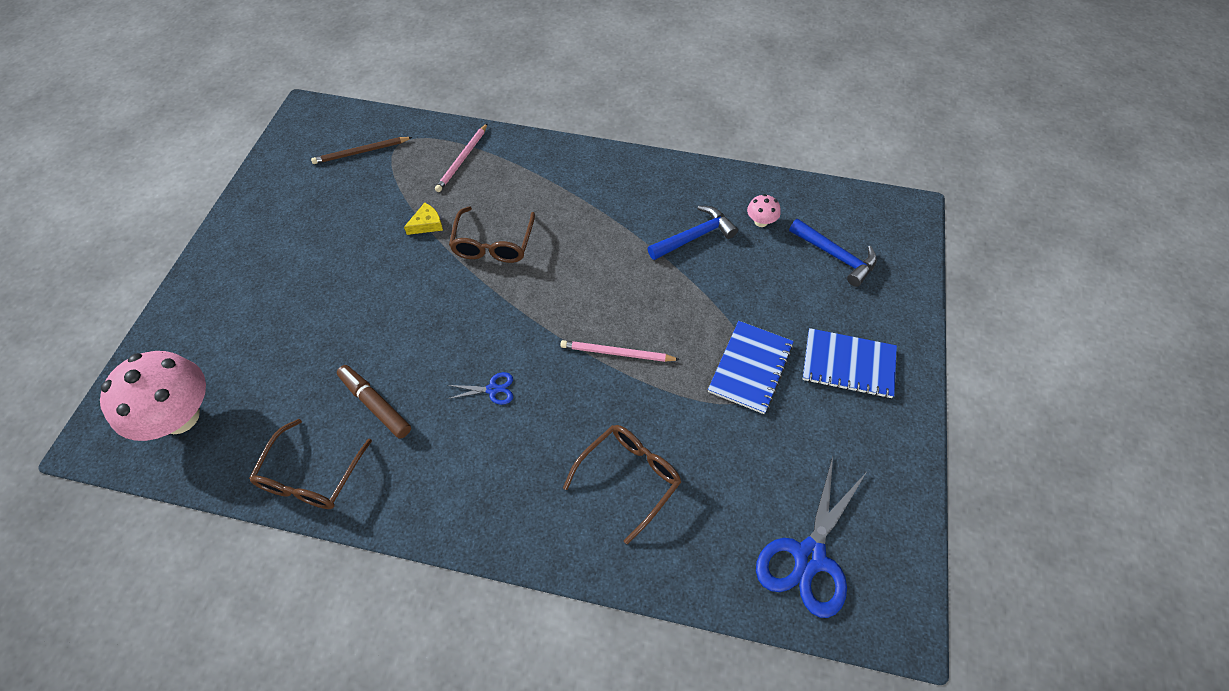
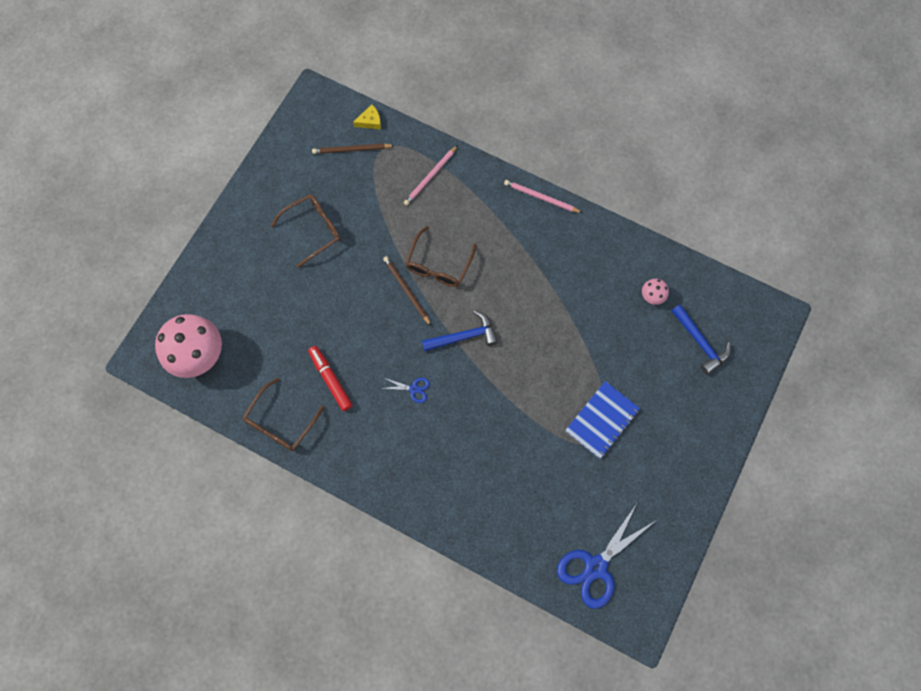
camera: 15 degrees right, 15 degrees up
brown marker [337,365,411,439] -> red marker [308,346,353,411]
yellow cheese [404,203,443,235] -> yellow cheese moved to [353,104,381,129]
pink pencil [560,340,680,362] -> pink pencil moved to [504,180,582,213]
brown glasses [563,425,681,544] -> brown glasses moved to [271,194,341,268]
blue hammer [648,206,738,260] -> blue hammer moved to [422,311,498,351]
blue notebook [803,328,897,398] -> none
none -> brown pencil [383,256,431,326]

